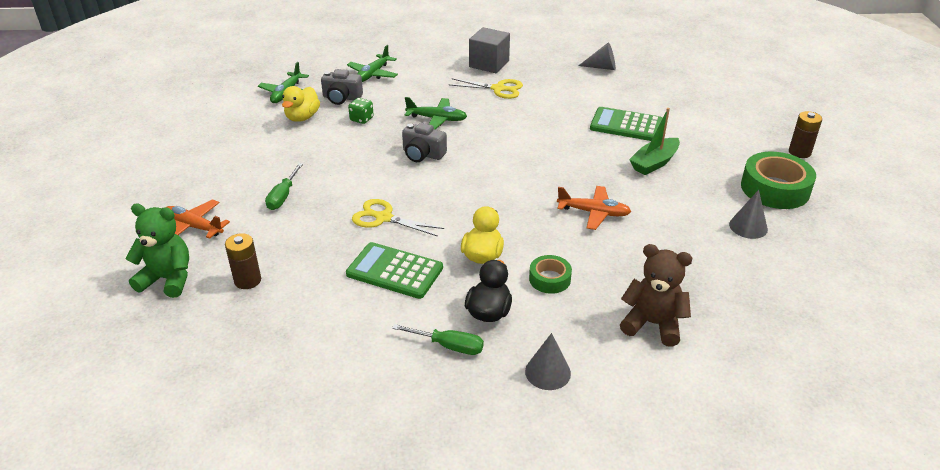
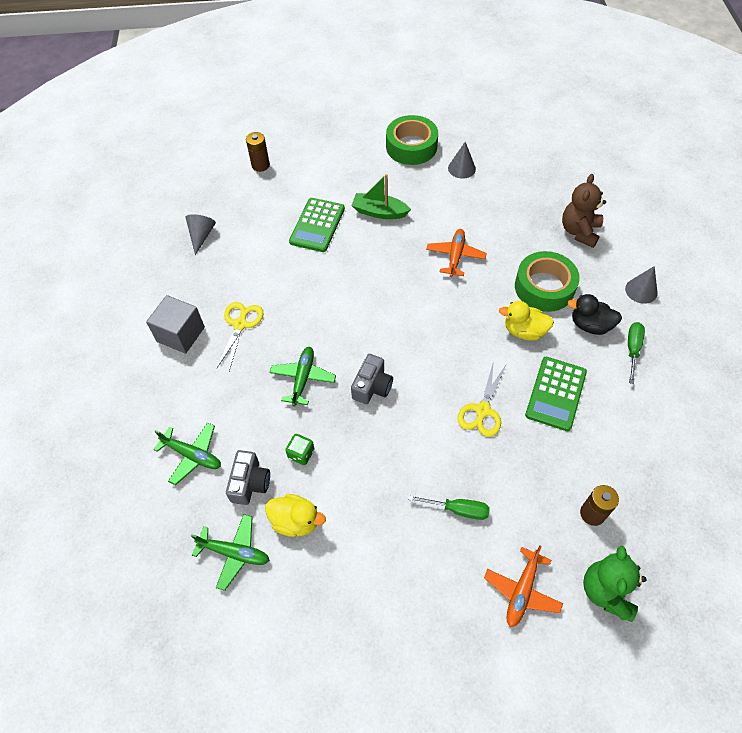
camera: 90 degrees left, 20 degrees up
green tape [529,255,572,294] -> green tape [515,251,580,312], size x1.84
green boat [629,108,680,175] -> green boat turned 150 degrees clockwise [351,174,411,219]
brown battery [789,111,822,158] -> brown battery moved to [246,132,270,172]

